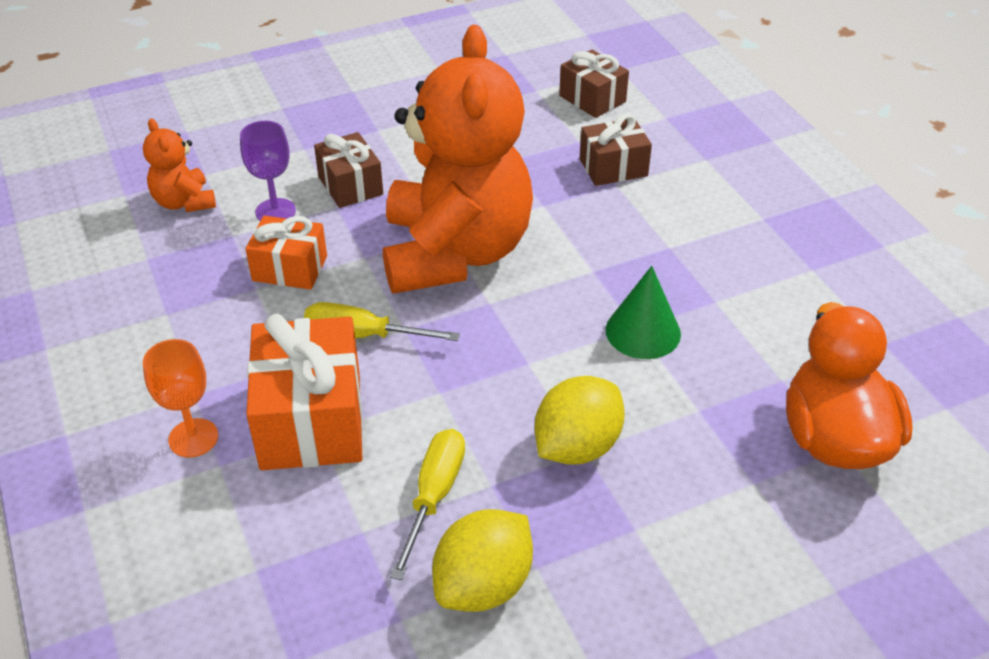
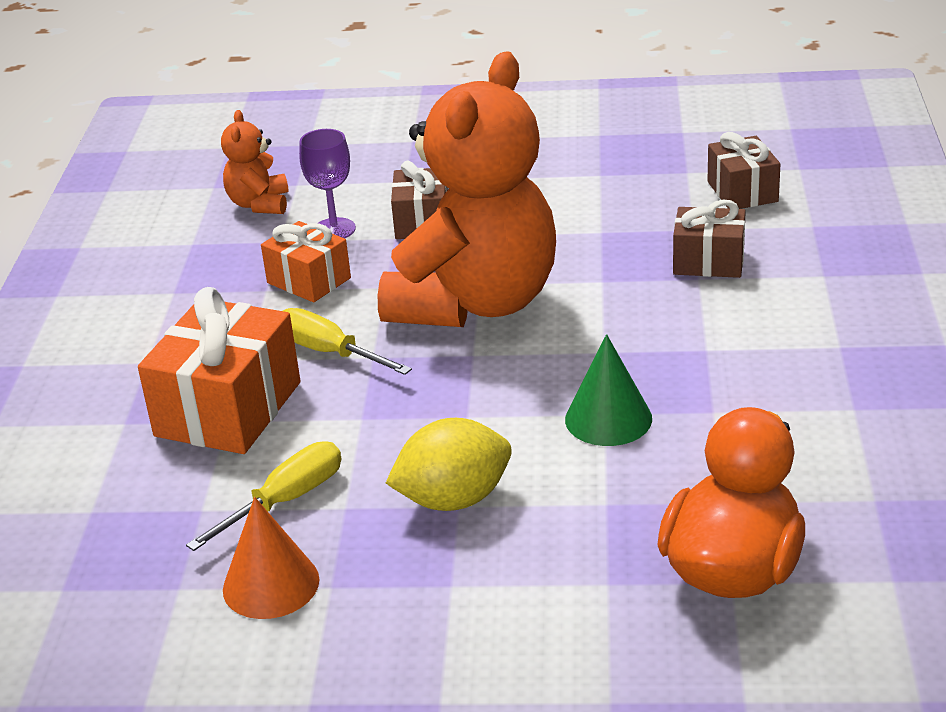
camera: 30 degrees right, 10 degrees down
orange goblet [143,339,218,457] -> none
yellow lemon [432,509,533,612] -> orange cone [223,497,320,619]

